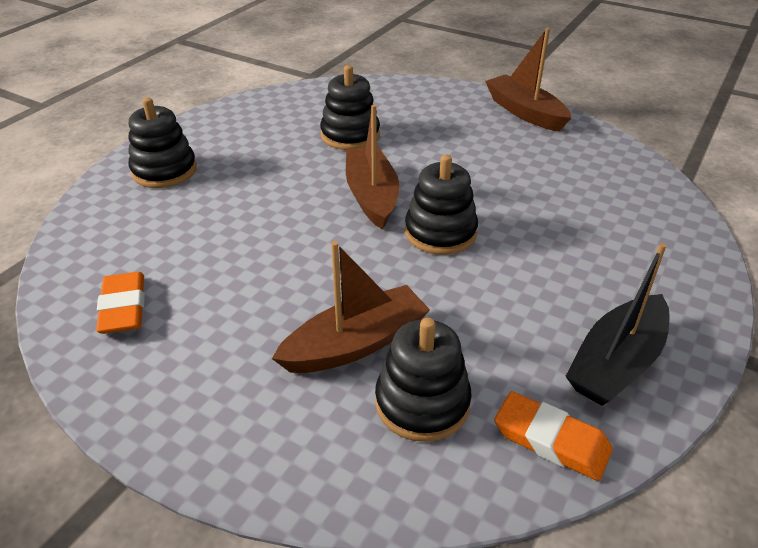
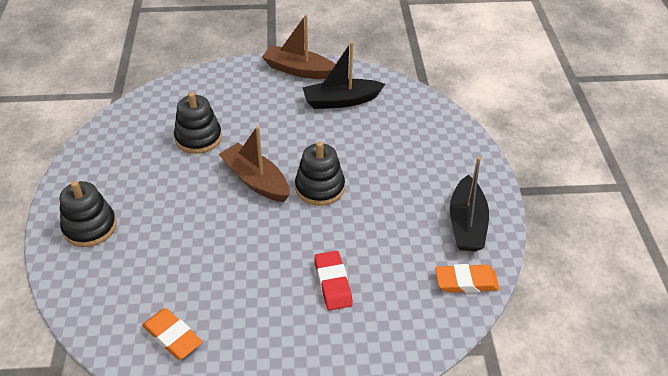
camera: 35 degrees left, 5 degrees up
brown boat [272,241,430,373] -> red eraser [314,251,353,310]
black stacking toy [375,318,472,442] -> none
none -> black boat [302,42,385,109]

